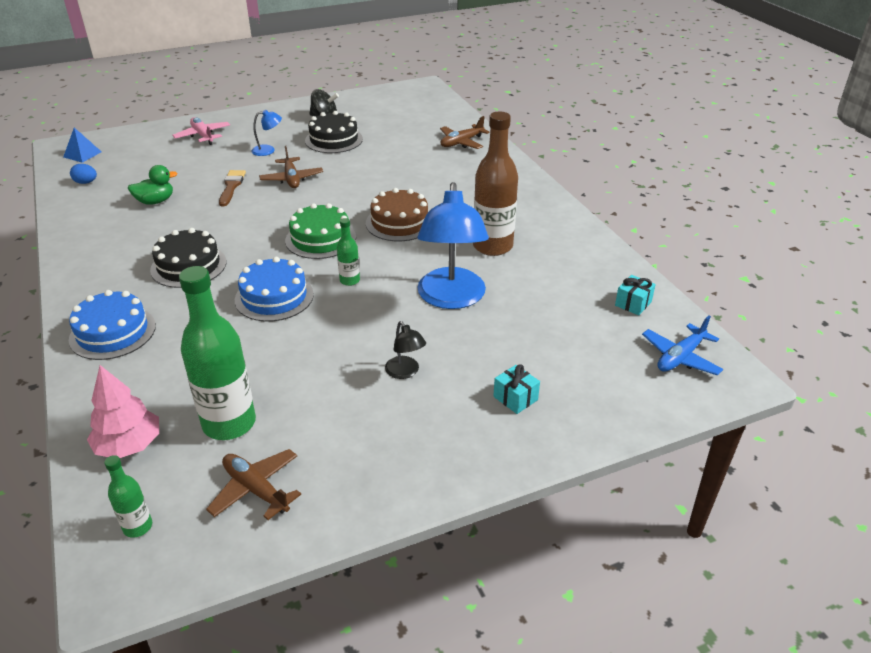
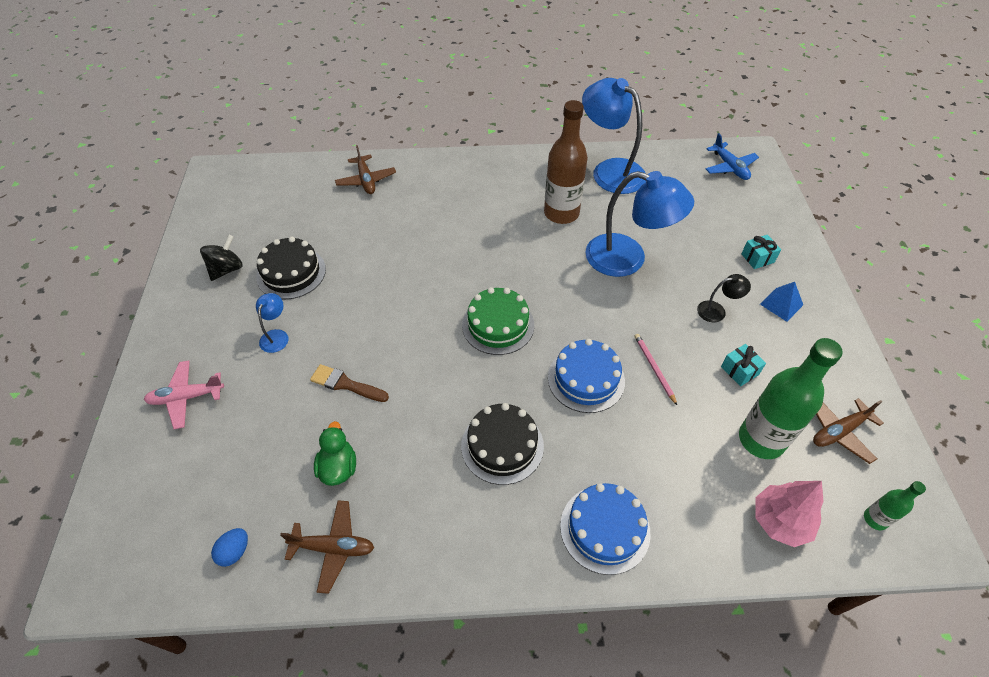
camera: 70 degrees left, 15 degrees up
blue pyramid [63,128,102,163] -> blue pyramid moved to [760,282,803,322]
brown plane [259,146,323,188] -> brown plane moved to [280,500,374,594]
green bottle [337,218,360,286] -> none
brown cake [366,188,428,241] -> none
turquoise gift [615,275,656,315] -> turquoise gift moved to [721,344,766,386]
none -> blue lamp [582,78,646,194]
none -> pink pencil [634,334,677,405]

